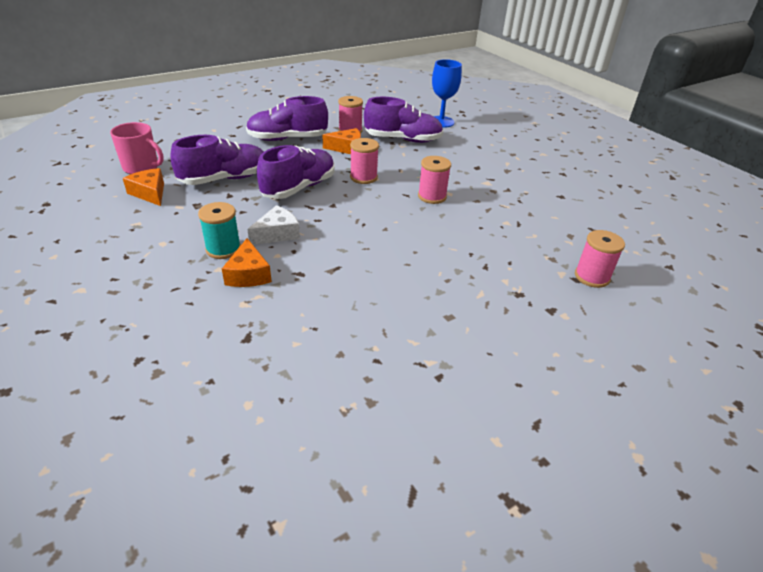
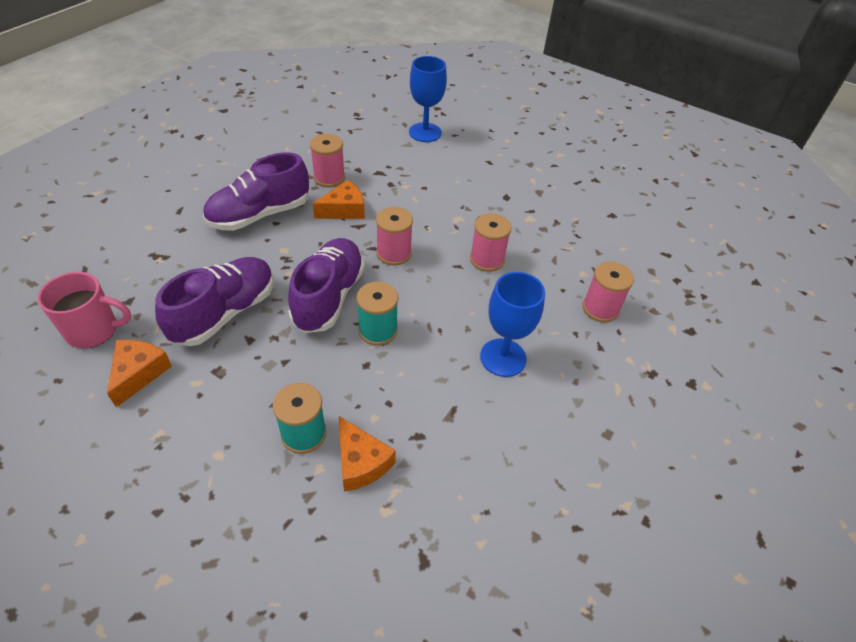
camera: 25 degrees left, 10 degrees up
orange cheese [123,168,164,206] -> orange cheese turned 75 degrees clockwise [107,340,172,407]
white cheese [247,205,300,245] -> none
purple shoe [364,97,443,143] -> none
pink spool [575,230,625,288] -> pink spool moved to [582,261,634,322]
none -> turquoise spool [356,281,398,346]
none -> blue goblet [480,272,545,377]

